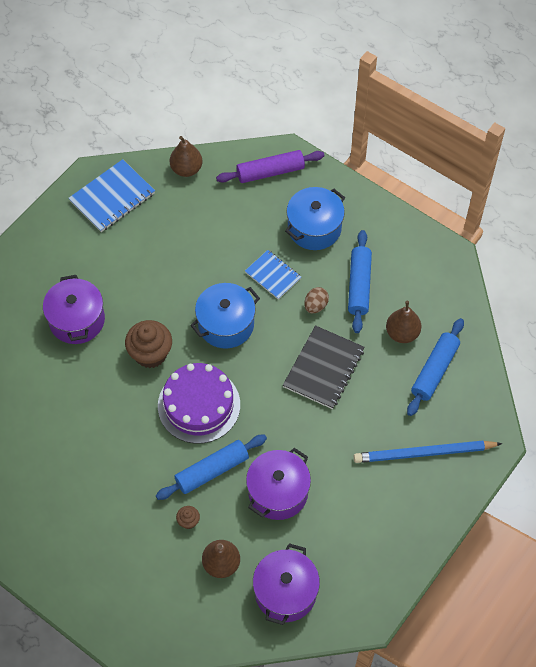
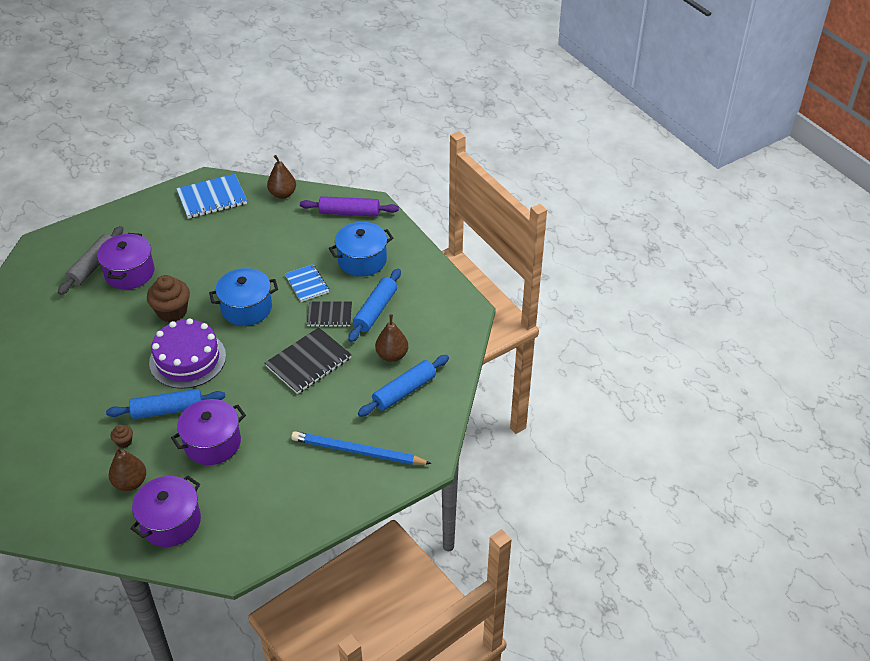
camera: 20 degrees right, 15 degrees down
brown egg [305,287,329,313] -> black notebook [307,301,352,327]
none -> grey rolling pin [58,226,124,295]

